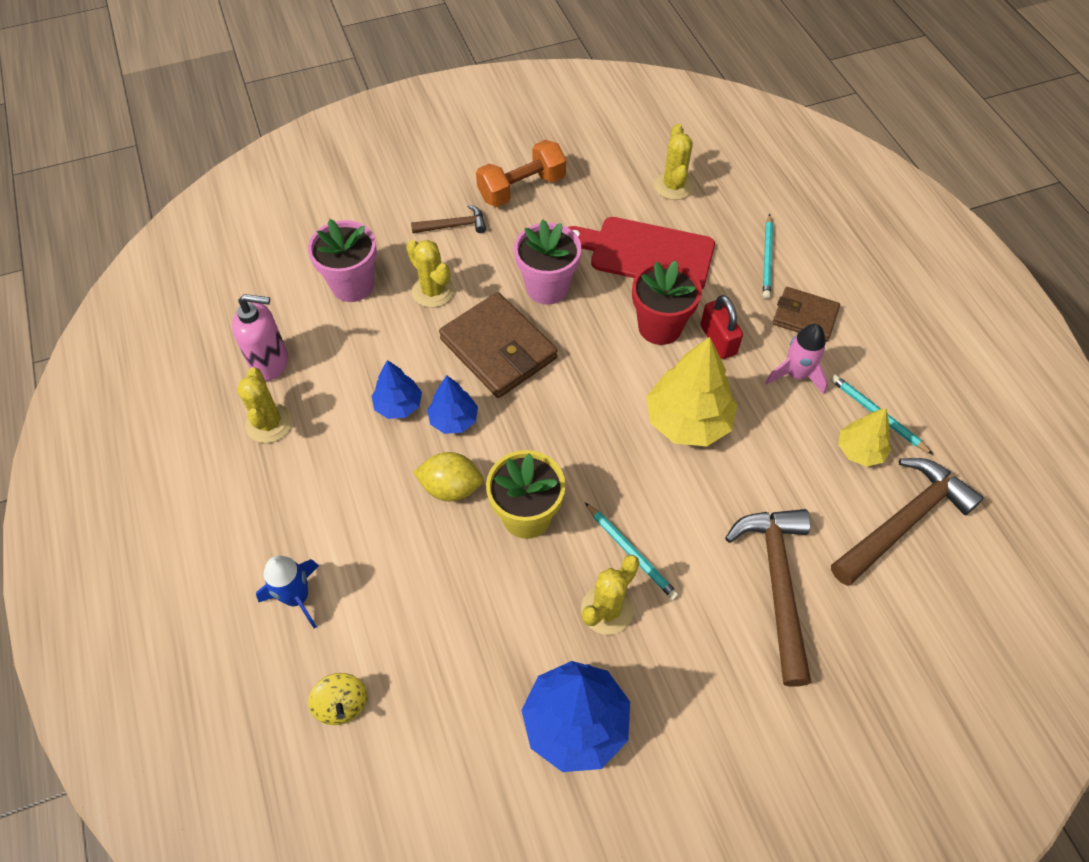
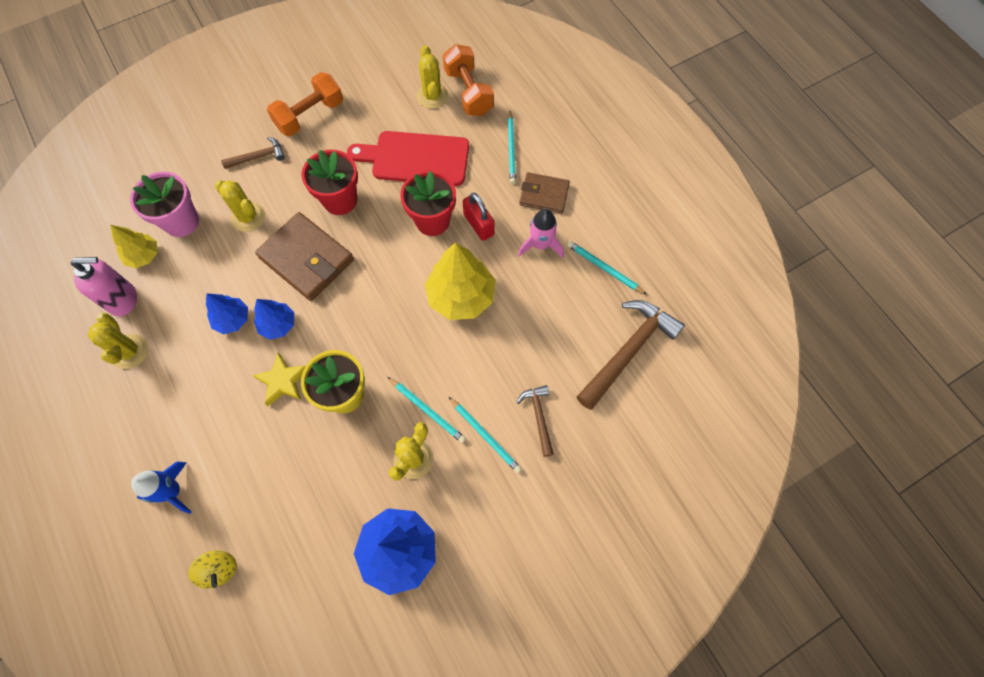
camera: 10 degrees left, 10 degrees up
yellow lemon [413,452,484,501] -> yellow star [252,353,306,406]
pink flower pot [514,220,581,305] -> red flower pot [301,149,358,215]
brown hammer [725,509,812,687] -> brown hammer [517,385,554,457], size x0.52
yellow tree [838,408,891,467] -> yellow tree moved to [110,225,158,268]
none -> orange dumbbell [443,44,494,116]
none -> turquoise pencil [448,396,522,473]

